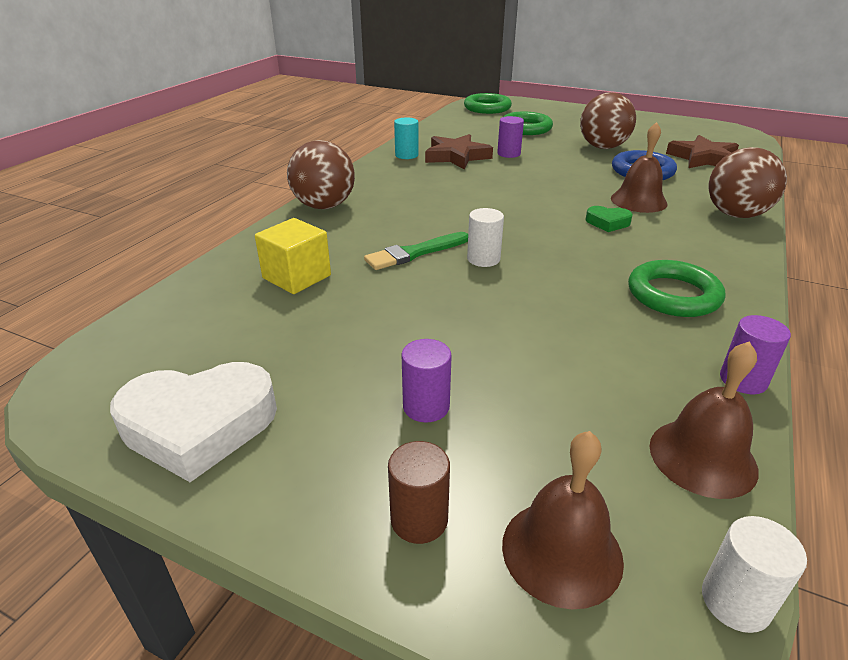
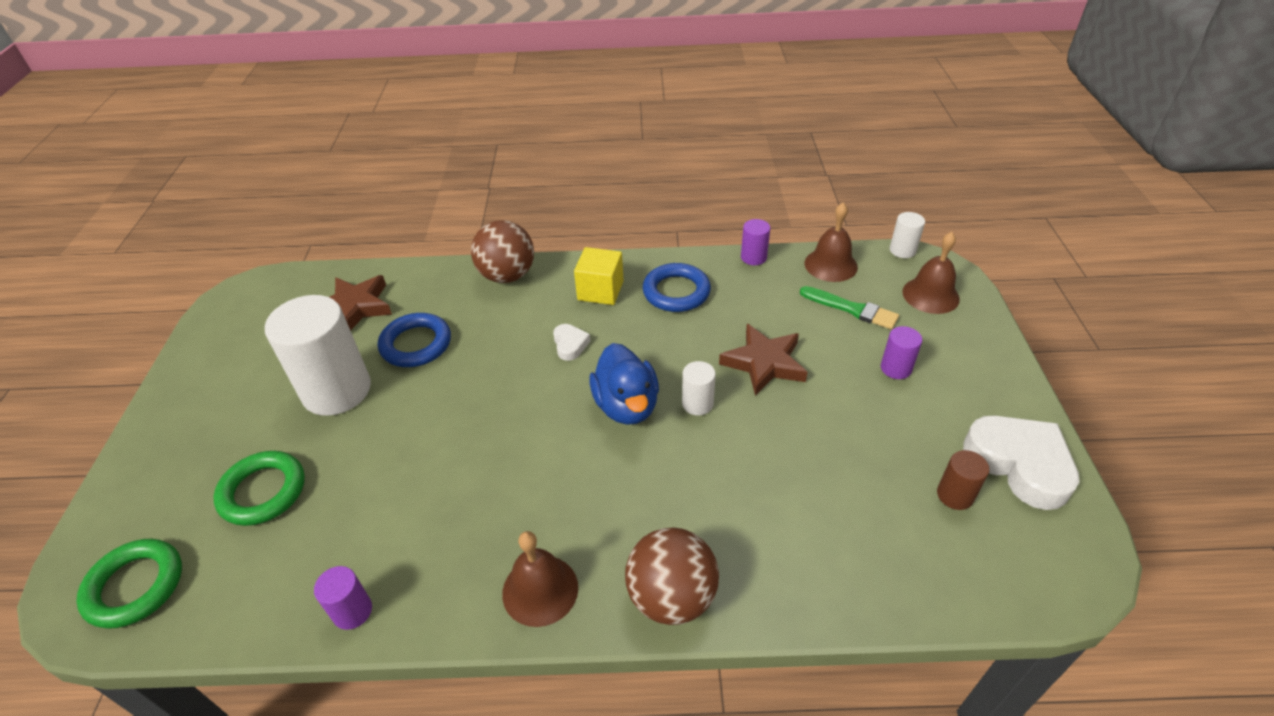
camera: 115 degrees left, 10 degrees up
yellow cube [255,218,331,294] -> yellow cube moved to [574,247,624,305]
green brush [364,232,468,270] -> green brush moved to [800,286,899,329]
brown cylinder [388,441,450,544] -> brown cylinder moved to [937,450,989,510]
turquoise cylinder [394,117,419,159] -> none
brown star [425,134,493,170] -> brown star moved to [719,324,808,396]
purple cylinder [497,116,524,158] -> purple cylinder moved to [314,566,372,630]
brown ball [580,92,636,149] -> white cylinder [265,295,371,416]
green heart [585,206,633,232] -> white heart [553,324,591,361]
brown bell [611,122,668,213] -> brown bell moved to [502,531,578,627]
green ring [628,260,725,317] -> blue ring [643,263,711,312]
none -> blue duck [589,343,659,425]

